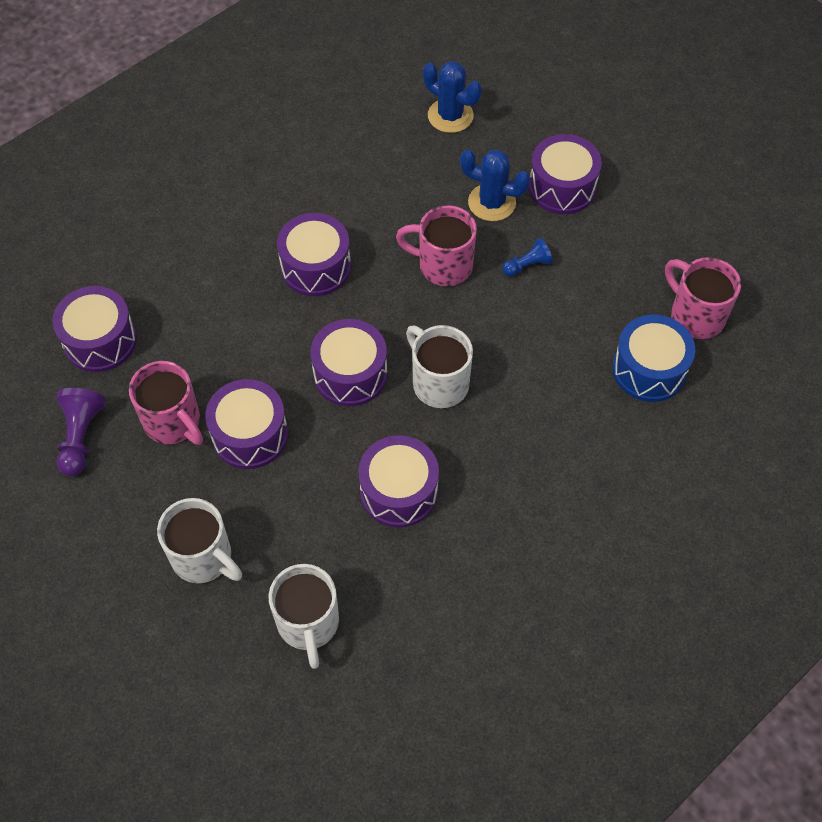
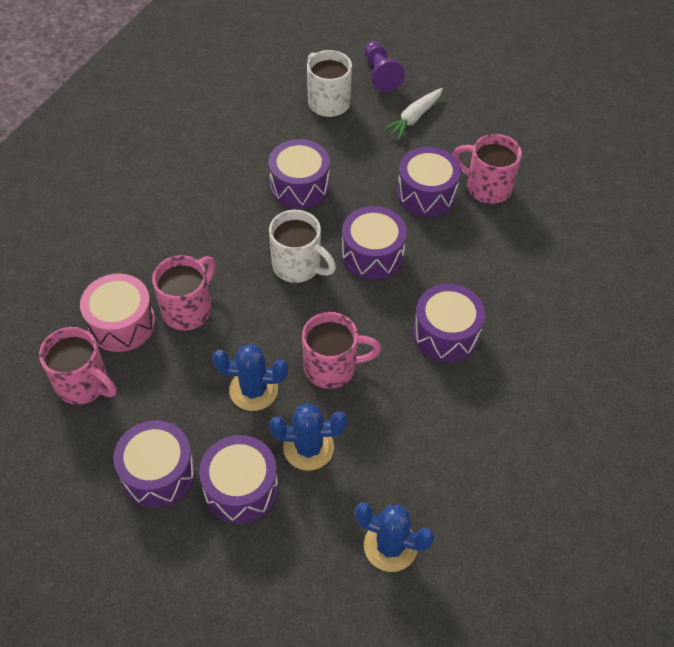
camera: 160 degrees right, 5 degrees down
purple drum [52,286,137,372] -> purple drum moved to [113,420,196,508]
purple pawn [56,388,106,476] -> purple pawn moved to [364,41,405,92]
white mug [157,498,242,583] -> white carrot [383,88,443,140]
blue pawn [502,238,553,277] -> blue cactus [212,344,288,411]
blue drum [612,315,695,402] -> pink drum [80,273,155,352]
none -> pink mug [152,255,216,330]

